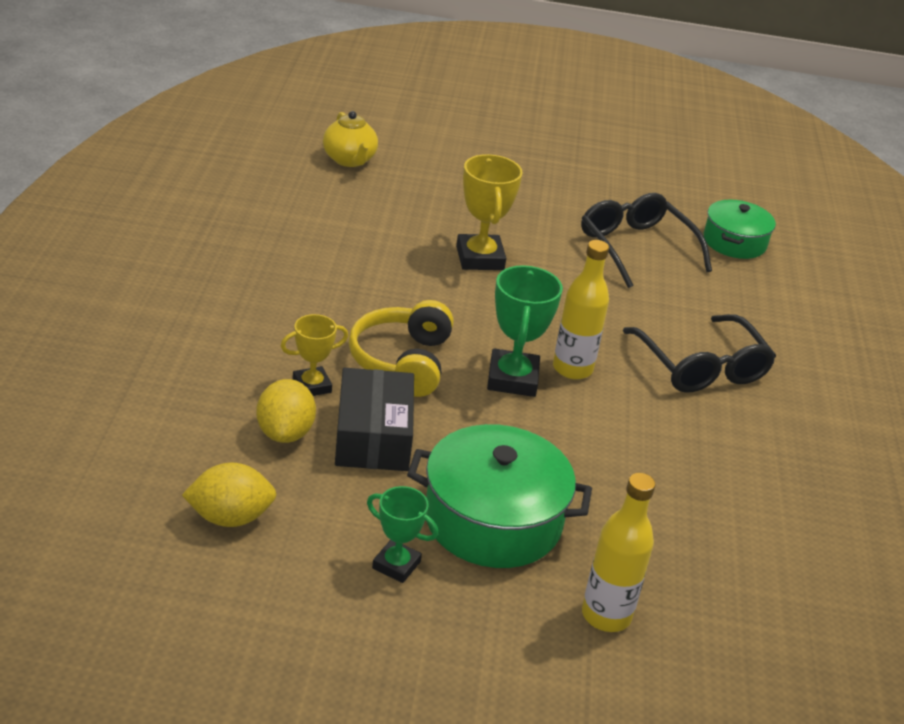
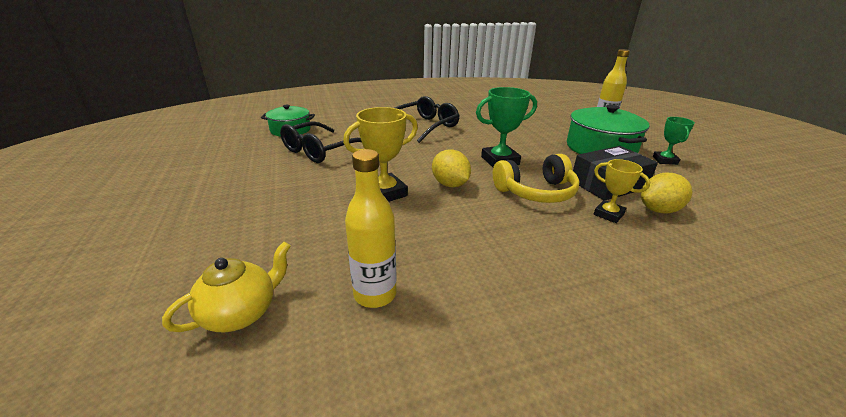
camera: 110 degrees left, 5 degrees down
yellow lemon [182,463,277,527] -> yellow lemon moved to [432,149,471,187]
yellow bottle [553,240,609,379] -> yellow bottle moved to [345,149,397,308]

